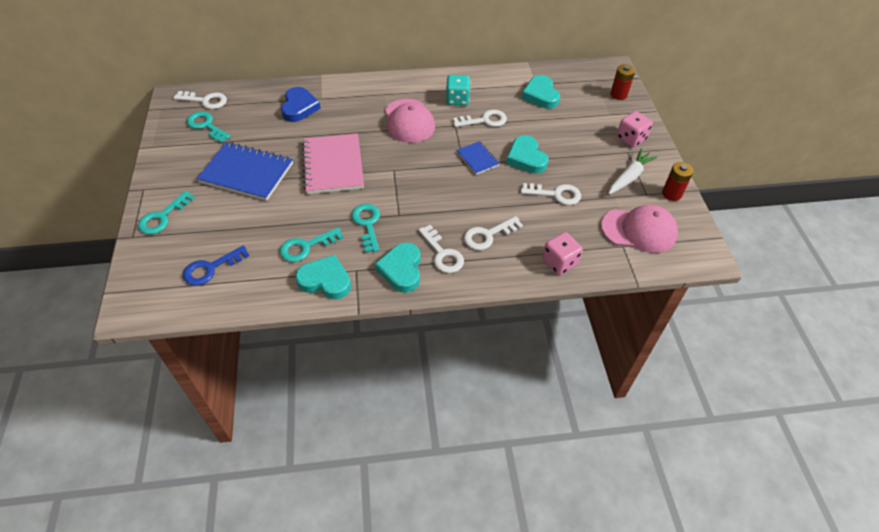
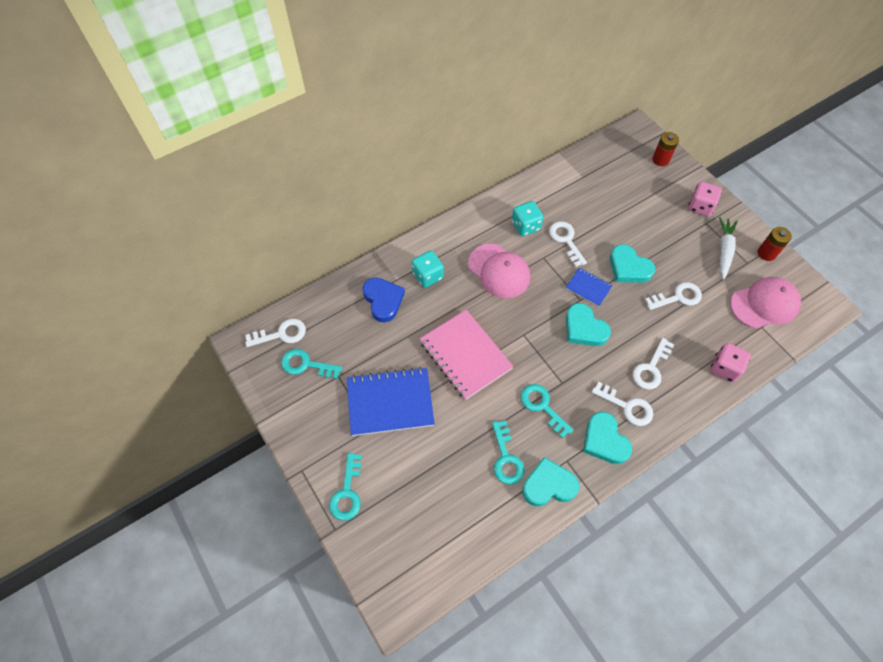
camera: 25 degrees left, 10 degrees up
blue key [183,245,249,286] -> none
turquoise key [280,227,343,262] -> turquoise key turned 45 degrees counterclockwise [492,420,525,485]
white key [453,110,507,127] -> white key turned 75 degrees counterclockwise [549,221,587,267]
turquoise heart [522,75,560,109] -> turquoise heart moved to [566,303,611,346]
none -> turquoise dice [412,250,444,288]

